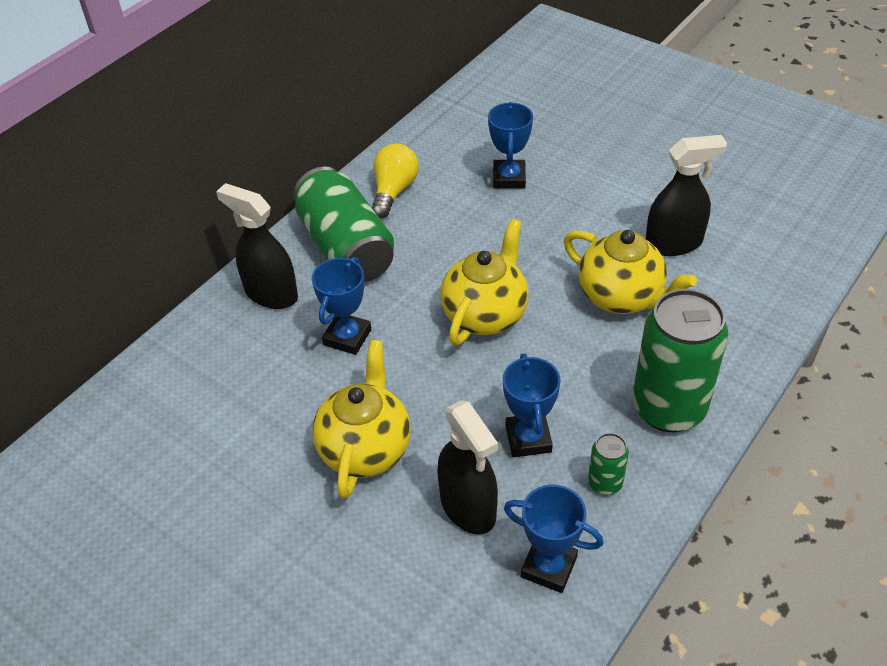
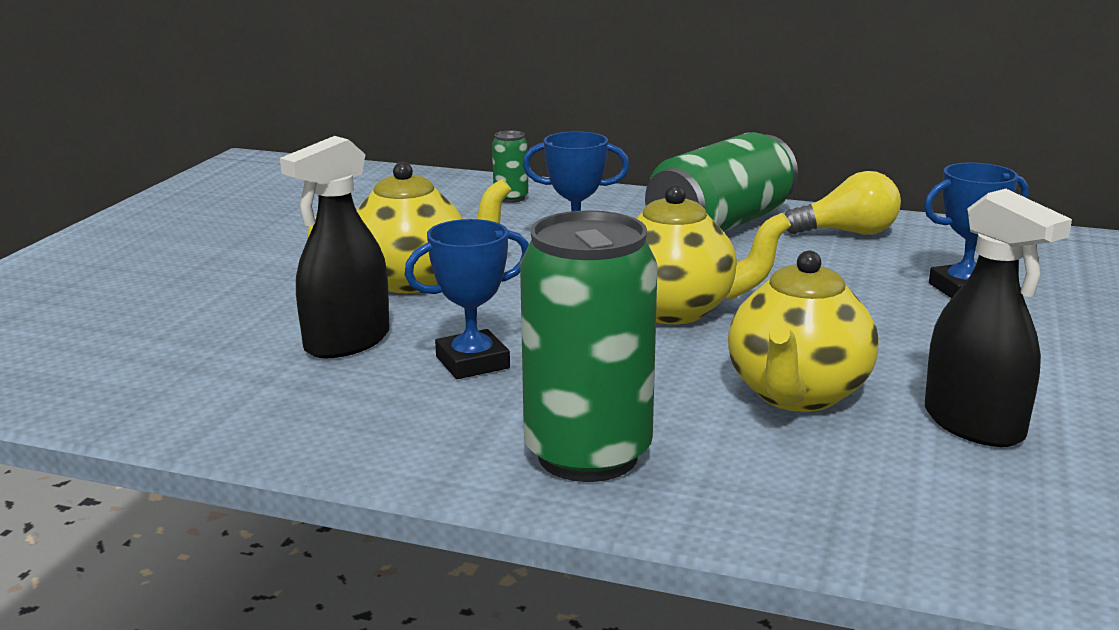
camera: 70 degrees right, 25 degrees down
black spray bottle [216,183,298,309] -> none
blue trophy [504,484,604,593] -> none
green can [588,433,629,495] -> green can moved to [492,130,529,203]

